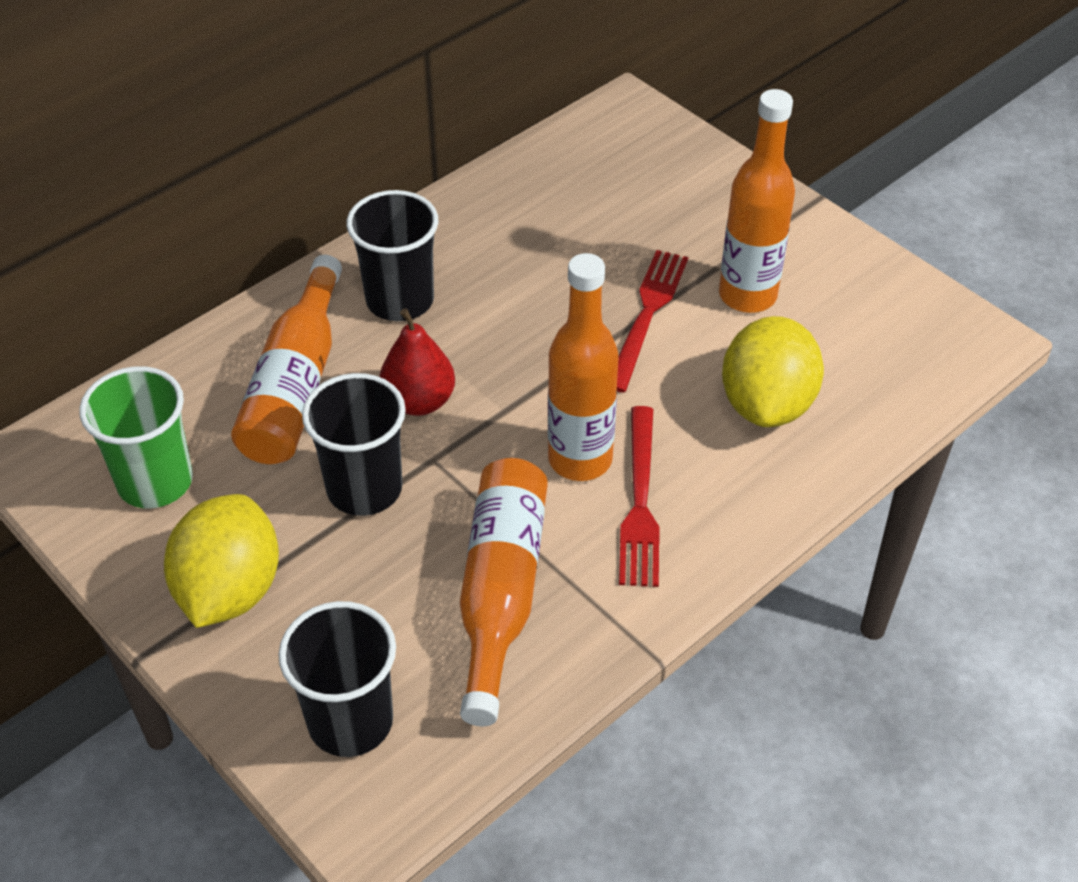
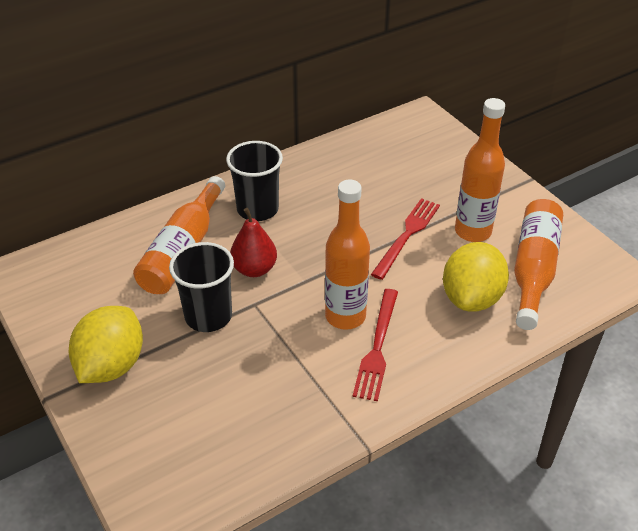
camera: 10 degrees right, 5 degrees down
green cup [79,366,193,508] -> none
black cup [278,601,396,757] -> none
orange bottle [460,458,548,726] -> orange bottle moved to [514,199,563,330]

